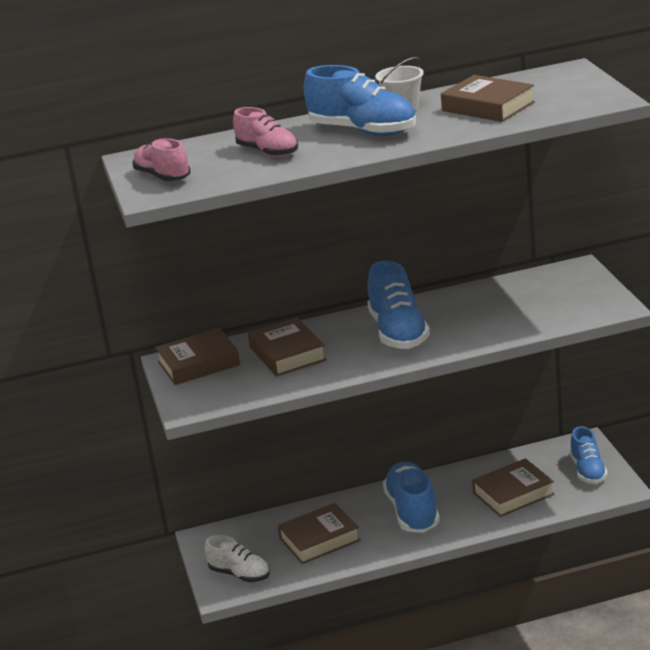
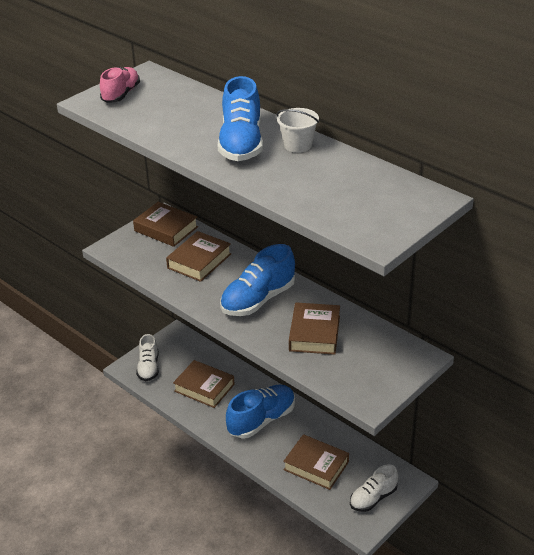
camera: 55 degrees right, 10 degrees up
pink shoe [233,107,298,157] -> none
brown book [441,75,535,122] -> brown book moved to [289,302,340,355]
blue shoe [570,426,608,484] -> white shoe [350,464,398,512]

